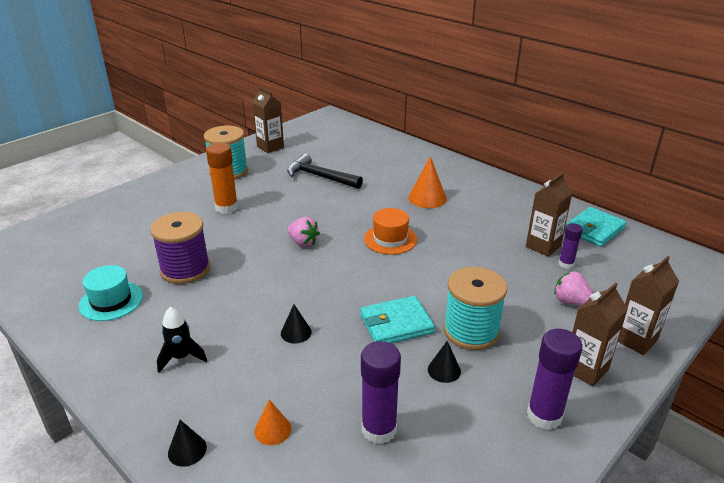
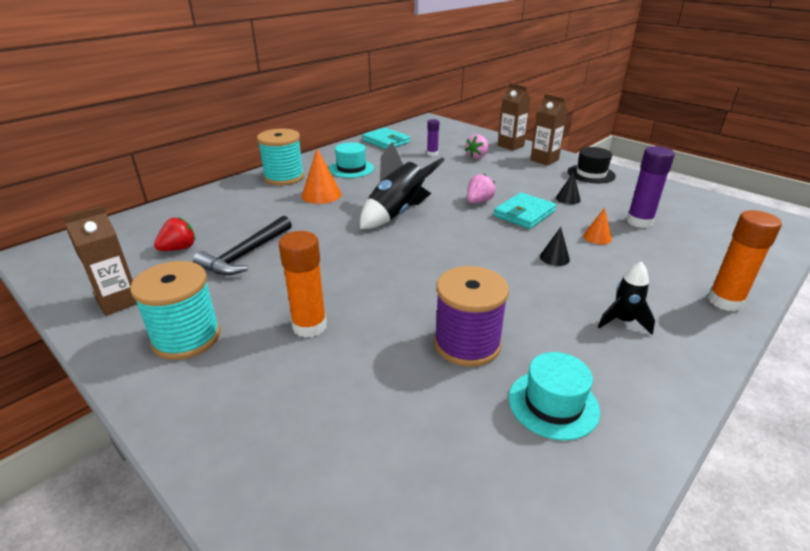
camera: 90 degrees left, 0 degrees up
black cone [168,420,207,467] -> orange glue stick [708,210,782,311]
orange cone [255,399,291,445] -> orange cone moved to [583,207,612,245]
pink strawberry [287,217,320,247] -> pink strawberry moved to [467,174,495,203]
turquoise wallet [360,296,435,343] -> turquoise wallet turned 60 degrees clockwise [493,192,556,229]
orange hat [364,208,417,255] -> black rocket [360,142,444,229]
turquoise spool [444,267,507,350] -> turquoise spool moved to [257,128,304,185]
brown carton [526,172,572,257] -> none
purple glue stick [527,329,582,430] -> black hat [568,147,616,183]
none -> red strawberry [154,217,195,251]
none -> turquoise hat [329,142,374,178]

